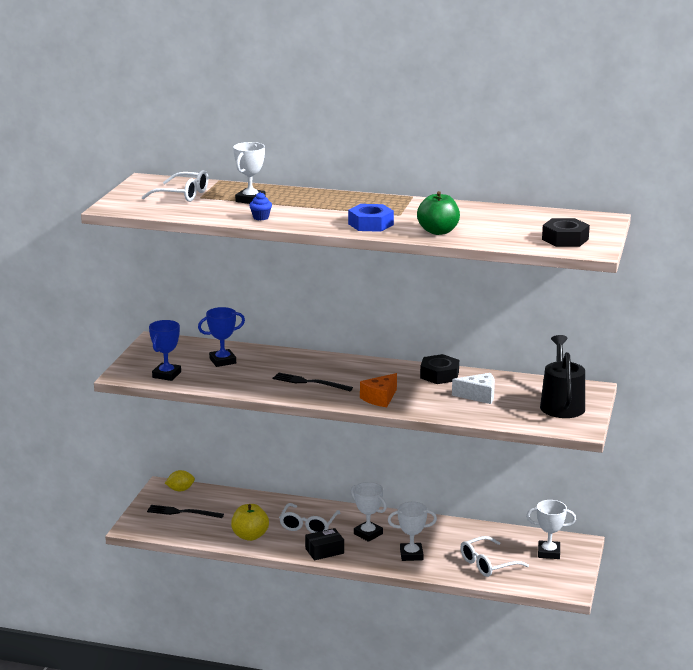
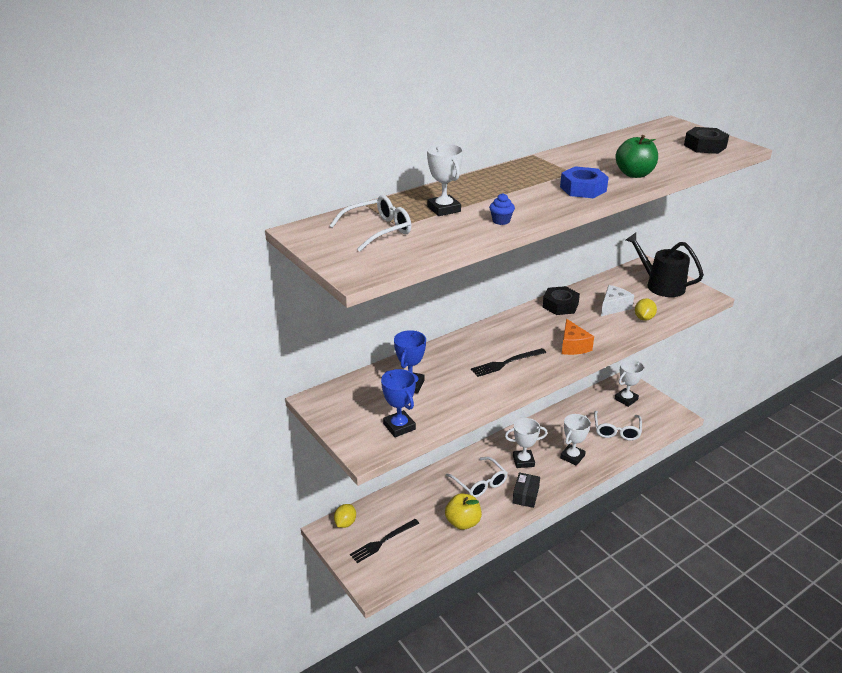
camera: 50 degrees left, 10 degrees up
none -> yellow lemon [635,298,657,321]

